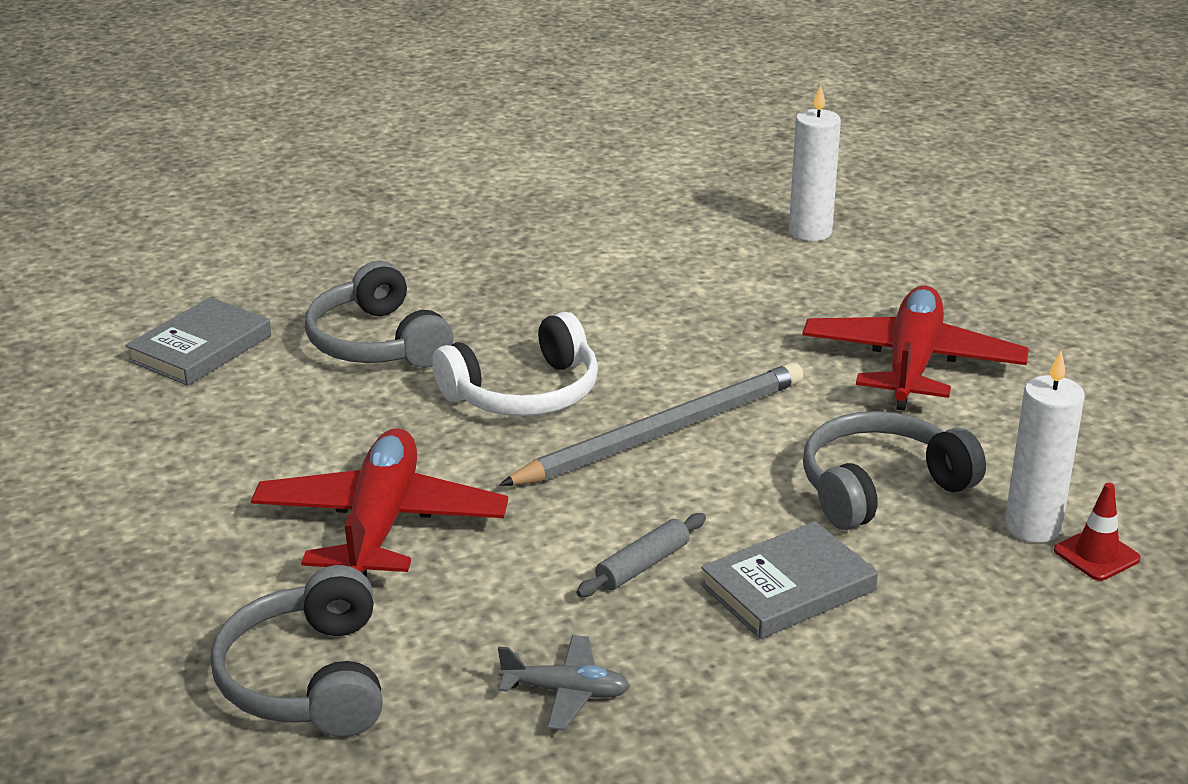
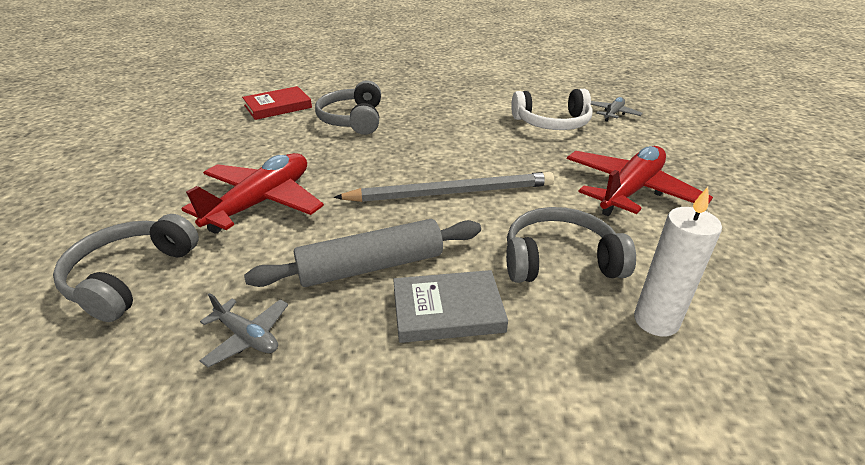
camera: 25 degrees right, 5 degrees up
grey book [125,297,271,386] -> red book [242,86,312,120]
white headphones [432,312,598,416] -> white headphones moved to [511,89,593,130]
grey rolling pin [576,513,706,597] -> grey rolling pin [244,219,481,287], size x1.98
white candle [789,85,841,241] -> grey plane [591,97,642,121]
red traffic cone [1054,483,1141,581] -> none

